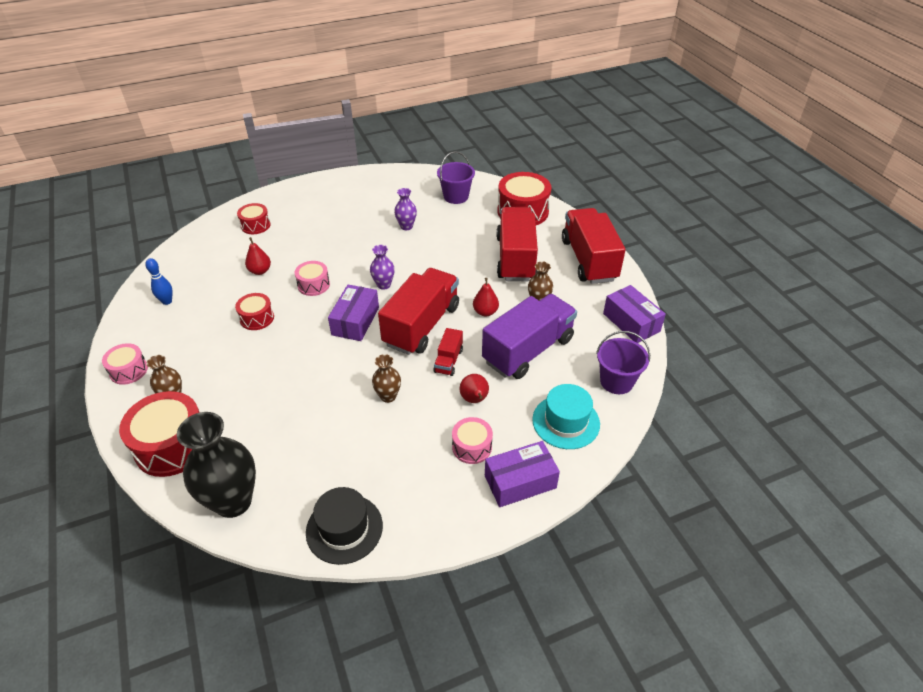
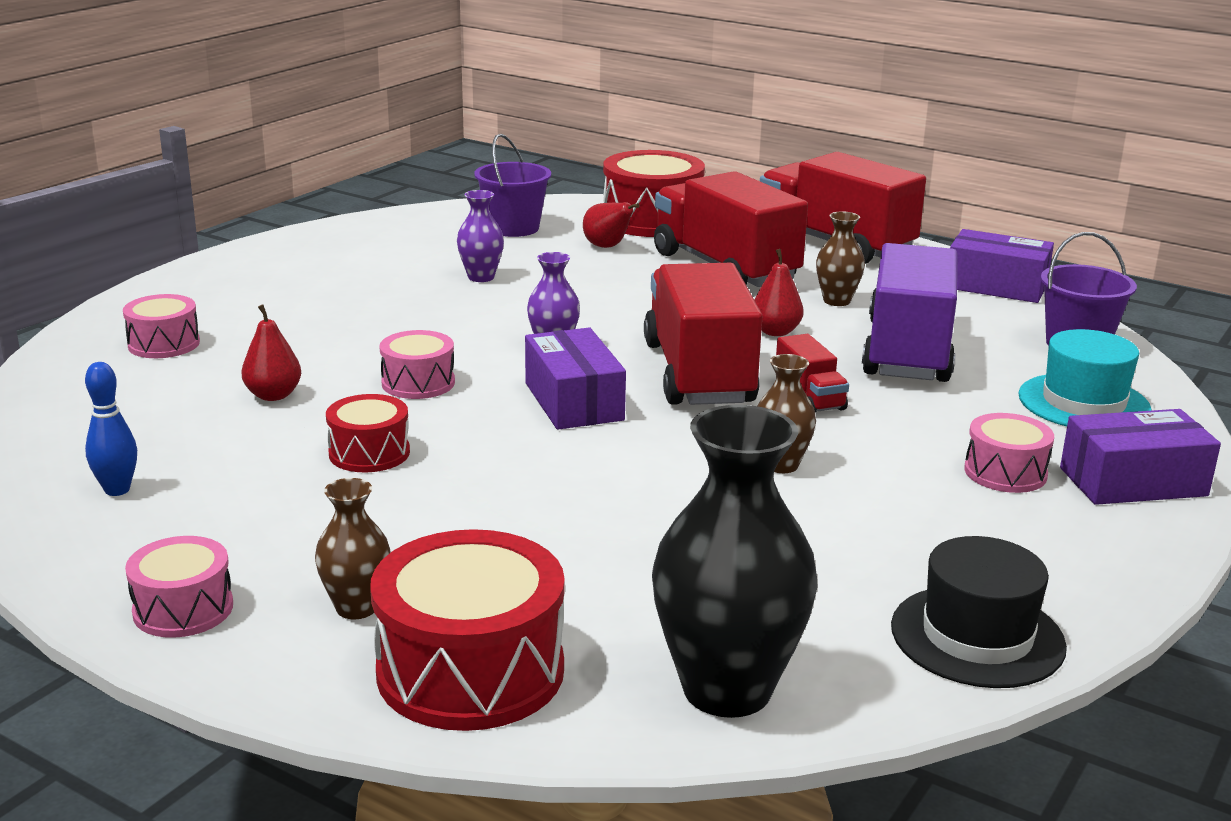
camera: 35 degrees left, 20 degrees down
red drum [237,203,271,234] -> pink drum [123,294,200,358]
red pear [460,374,489,403] -> red pear moved to [583,202,640,248]
purple box [485,441,560,507] -> purple box turned 45 degrees clockwise [1060,409,1221,505]

